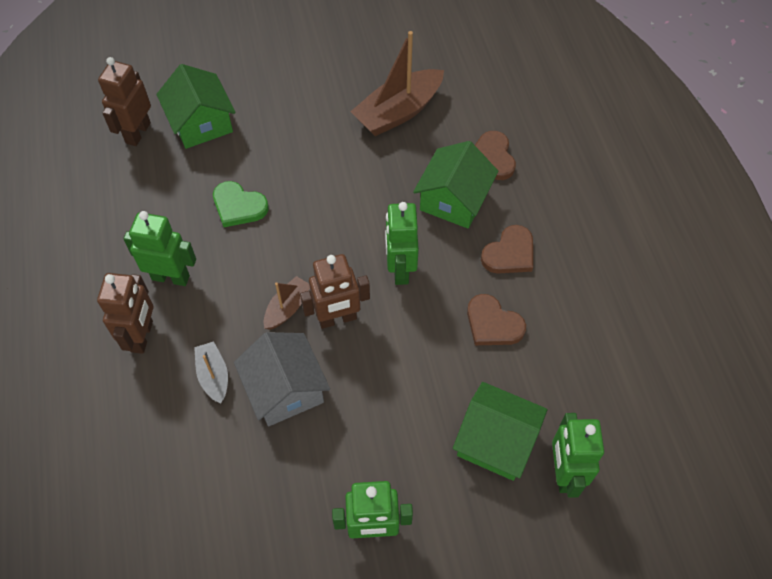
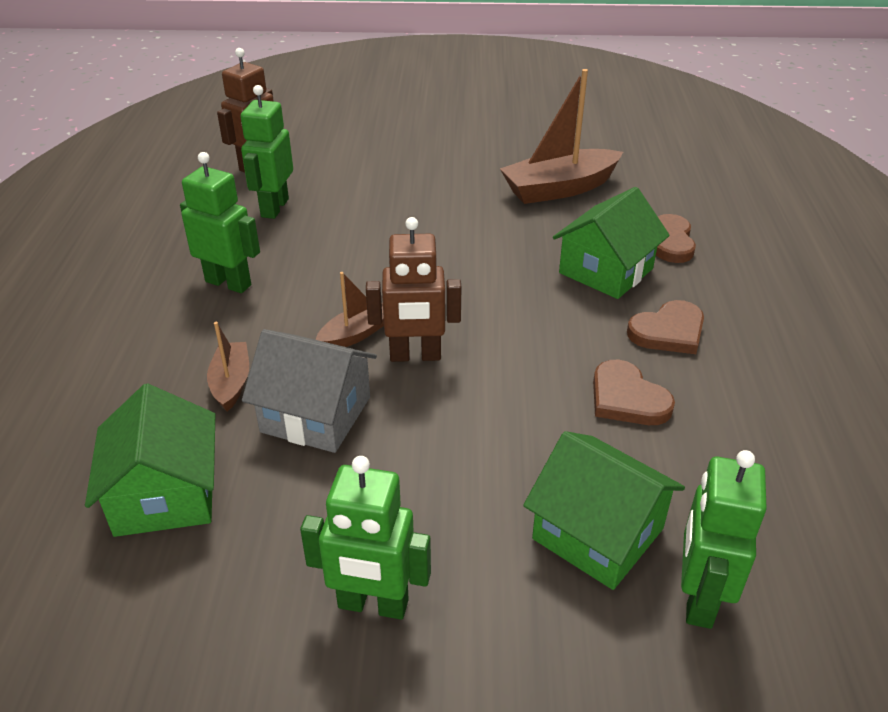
camera: 15 degrees right, 20 degrees down
brown robot [97,273,153,354] -> none
green house [156,64,235,149] -> green house moved to [85,384,215,537]
grey boat [194,341,228,404] -> brown boat [207,322,249,411]
green heart [213,181,269,227] -> none
grey house [234,332,330,426] -> grey house turned 60 degrees counterclockwise [242,329,377,453]
green robot [385,202,419,285] -> green robot moved to [241,85,293,219]

